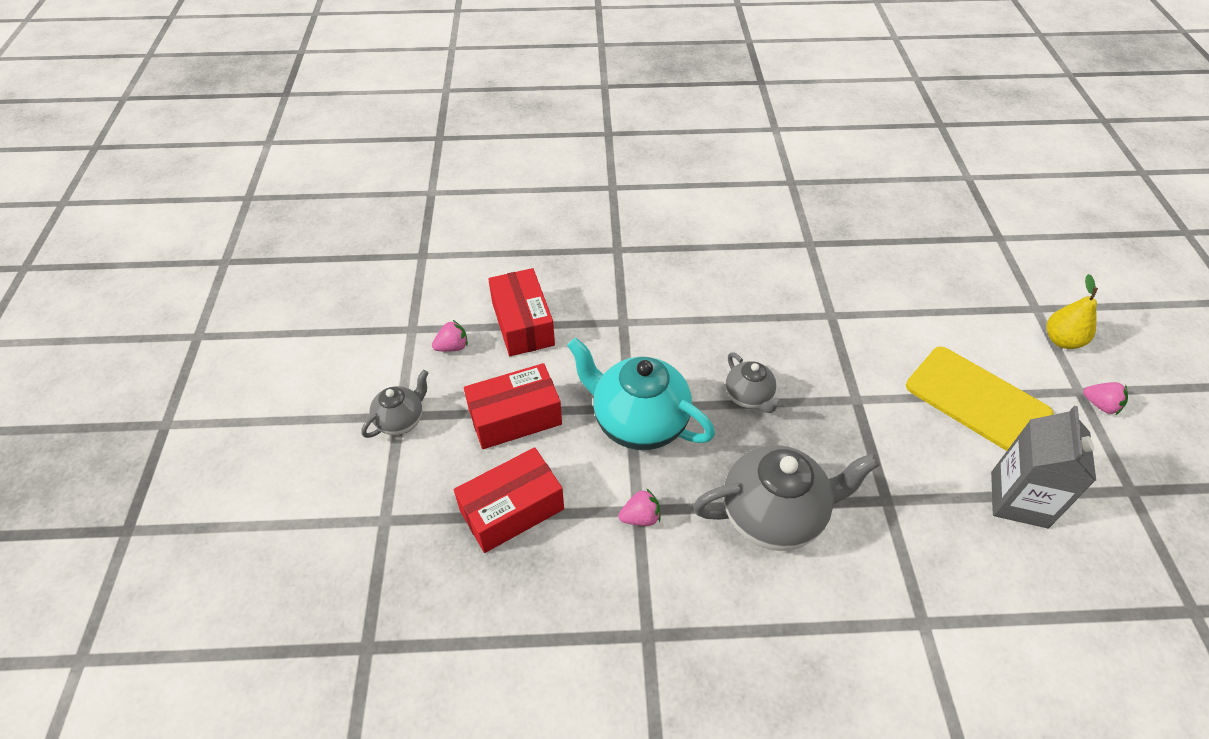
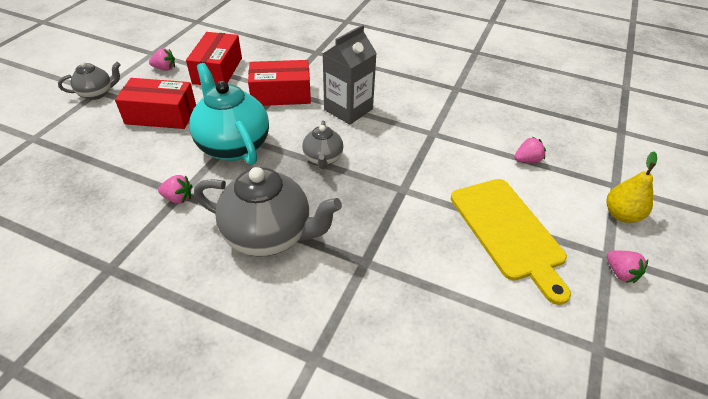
camera: 25 degrees right, 5 degrees down
red box [454,447,564,553] -> red box moved to [248,60,311,106]
grey carton [991,406,1096,529] -> grey carton moved to [323,25,377,125]
none -> pink strawberry [514,137,546,163]

